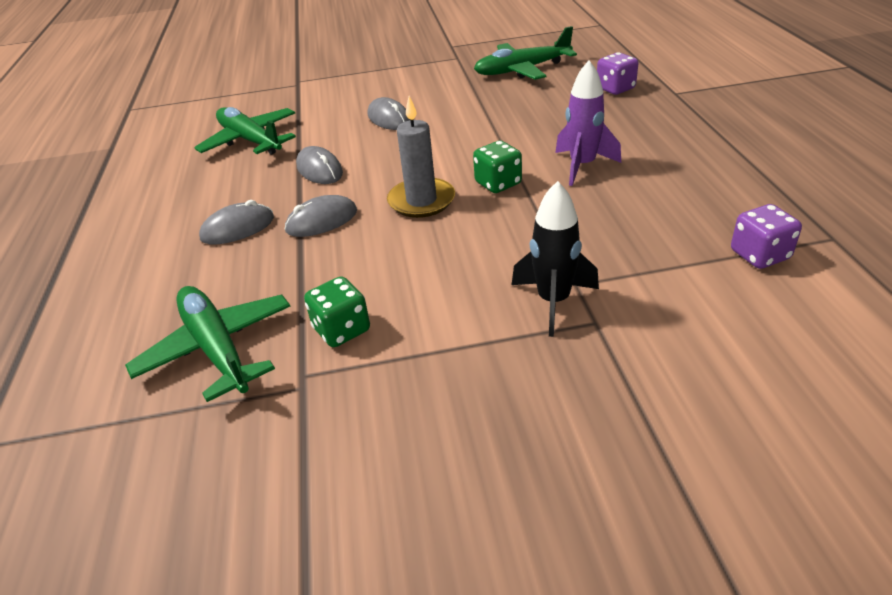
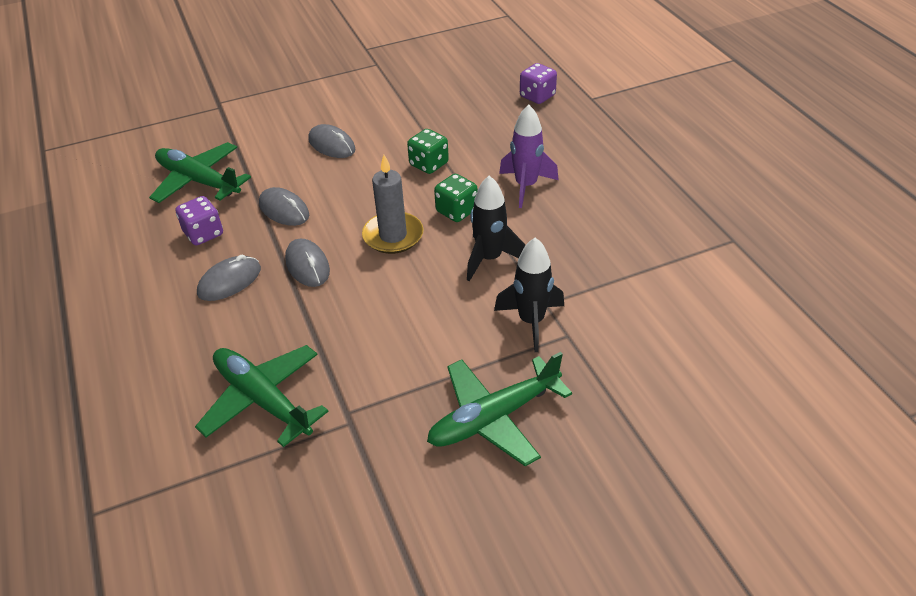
camera: 15 degrees left, 5 degrees up
grey mouse [285,195,357,237] -> grey mouse turned 75 degrees counterclockwise [285,239,330,287]
green dice [304,276,370,347] -> green dice moved to [407,129,449,174]
green plane [474,26,577,80] -> green plane moved to [427,352,572,466]
purple dice [731,204,802,269] -> purple dice moved to [176,196,223,245]
none -> black rocket [467,175,525,281]

